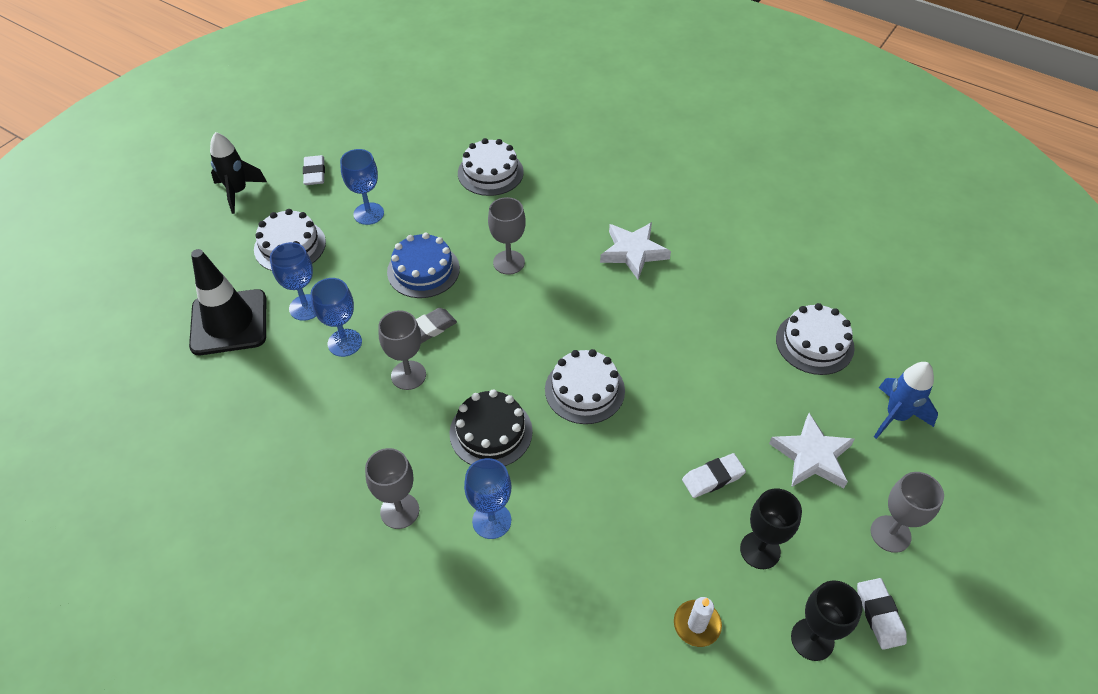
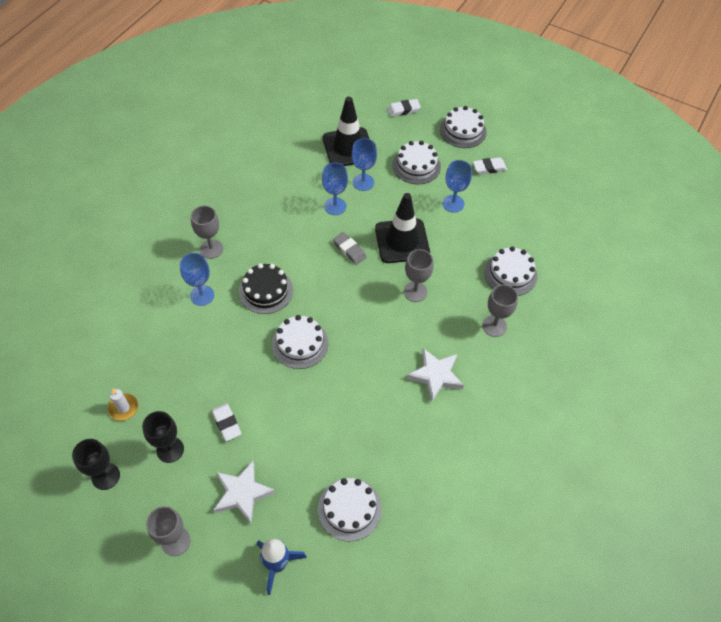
camera: 85 degrees right, 5 degrees up
black rocket [210,132,267,214] -> white cake [440,106,487,148]
grey goblet [378,310,426,390] -> grey goblet moved to [482,284,518,337]
blue cake [387,233,460,298] -> black traffic cone [375,193,430,263]
white eraser [857,578,907,650] -> white eraser moved to [387,99,421,117]

